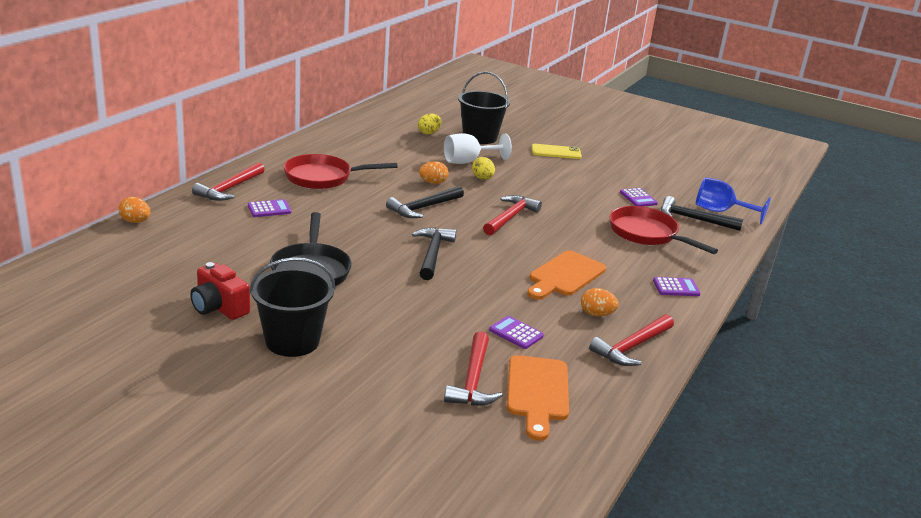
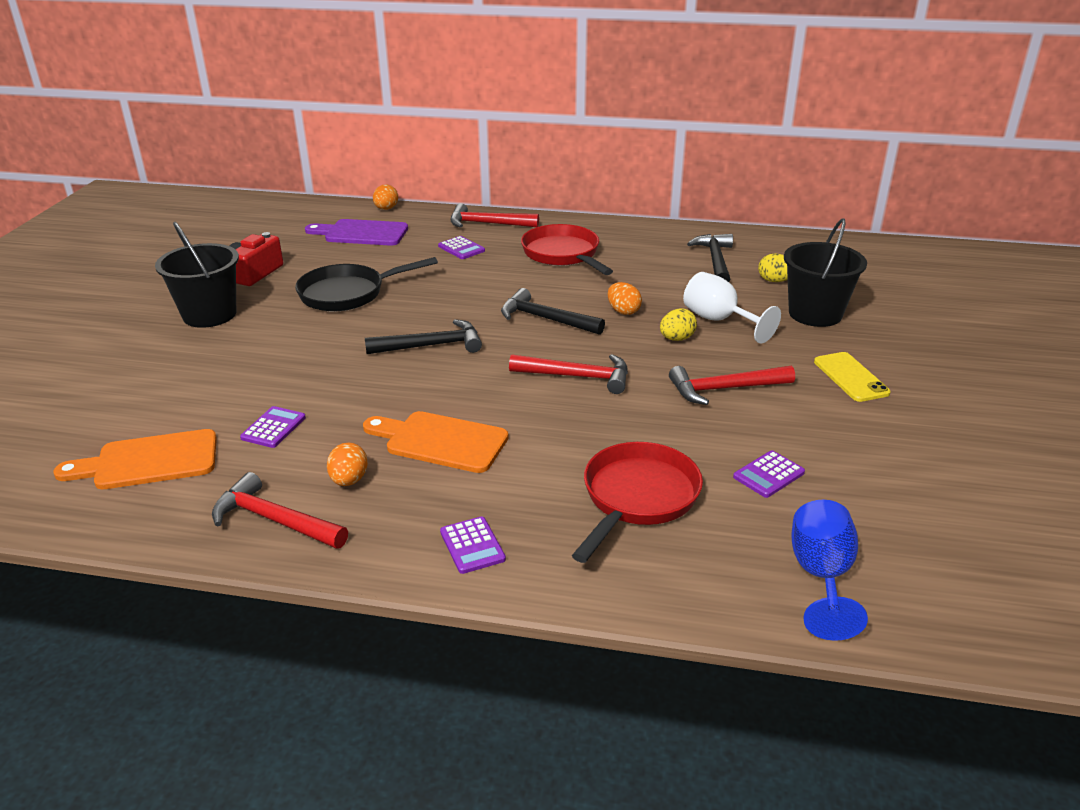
camera: 75 degrees right, 5 degrees up
red hammer [444,331,503,406] -> red hammer moved to [669,366,795,405]
black hammer [661,196,743,231] -> black hammer moved to [687,234,733,282]
none -> purple cutting board [305,219,408,246]

